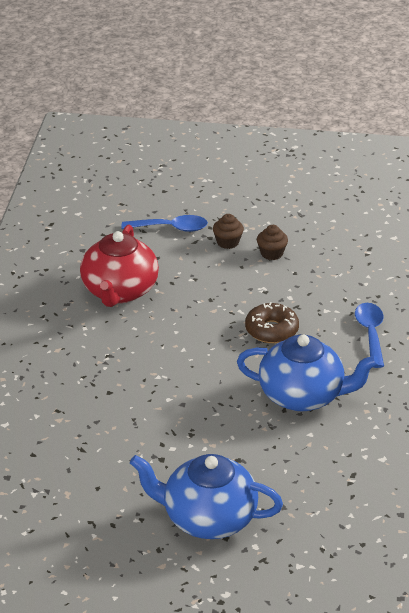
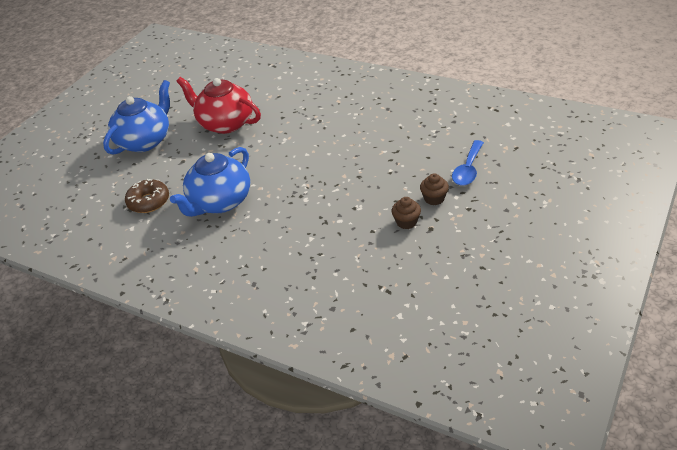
camera: 115 degrees right, 5 degrees up
red teapot [80,225,159,307] -> red teapot moved to [176,77,261,134]
brown donut [245,302,299,343] -> brown donut moved to [125,179,169,213]
blue spoon [355,303,384,368] -> none

